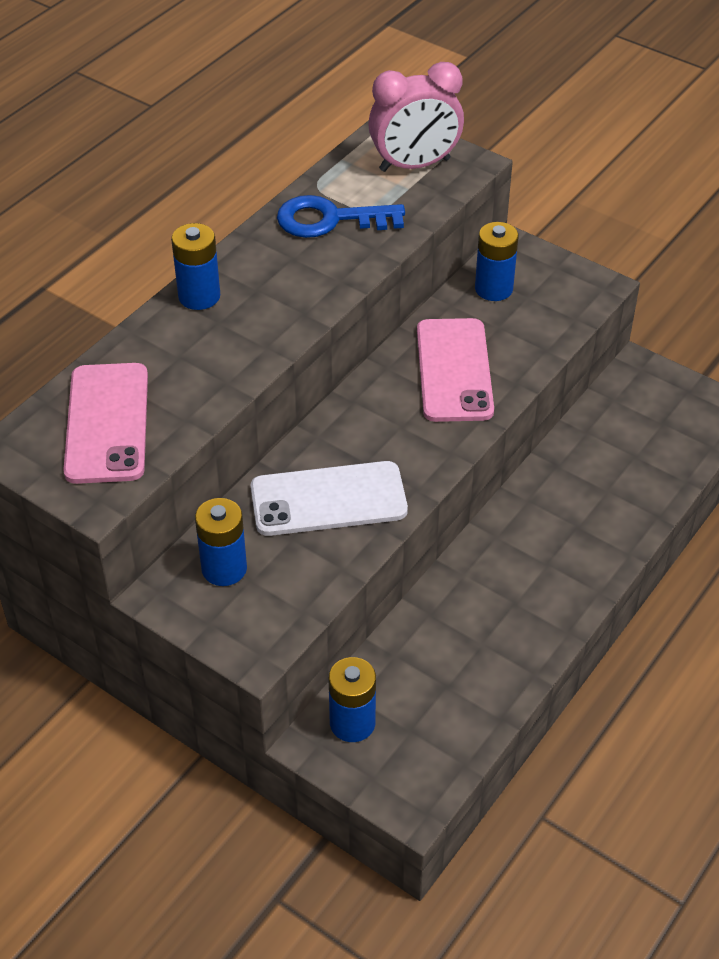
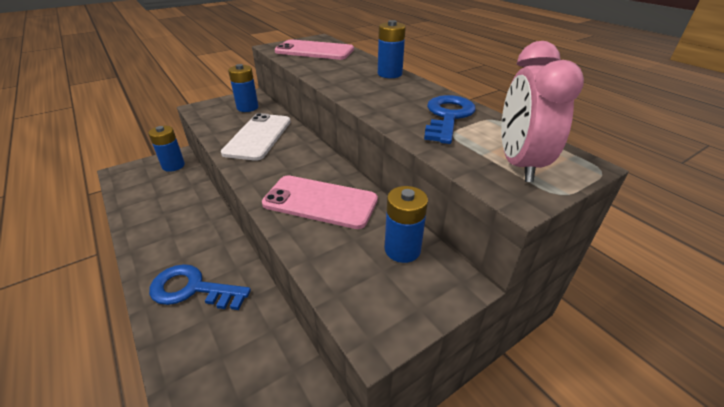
camera: 110 degrees right, 10 degrees down
none -> blue key [149,264,251,310]

